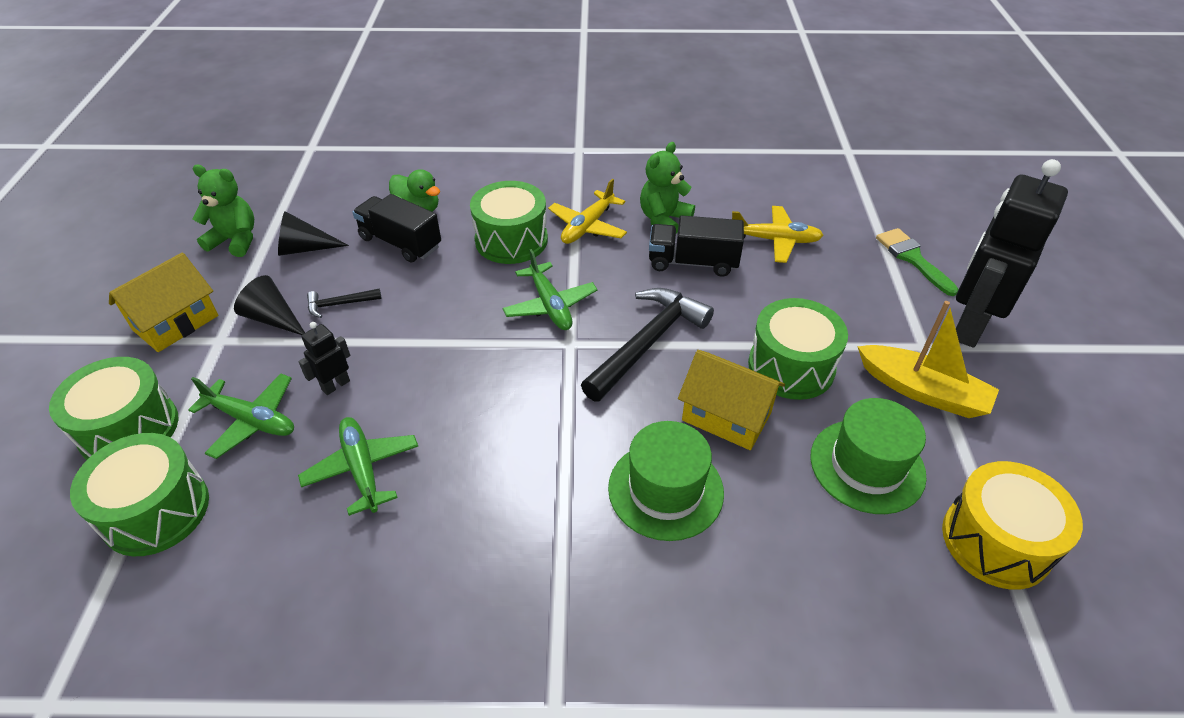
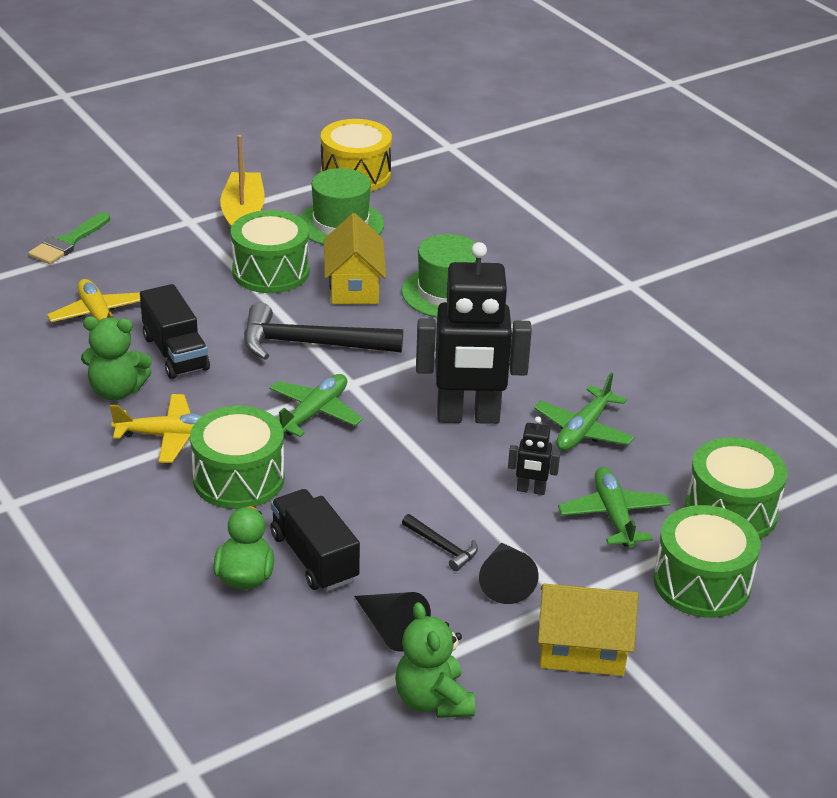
camera: 125 degrees left, 10 degrees down
black truck [352,194,441,262] -> black truck turned 150 degrees clockwise [270,489,360,591]
black robot [956,159,1068,348] -> black robot moved to [416,242,532,424]

